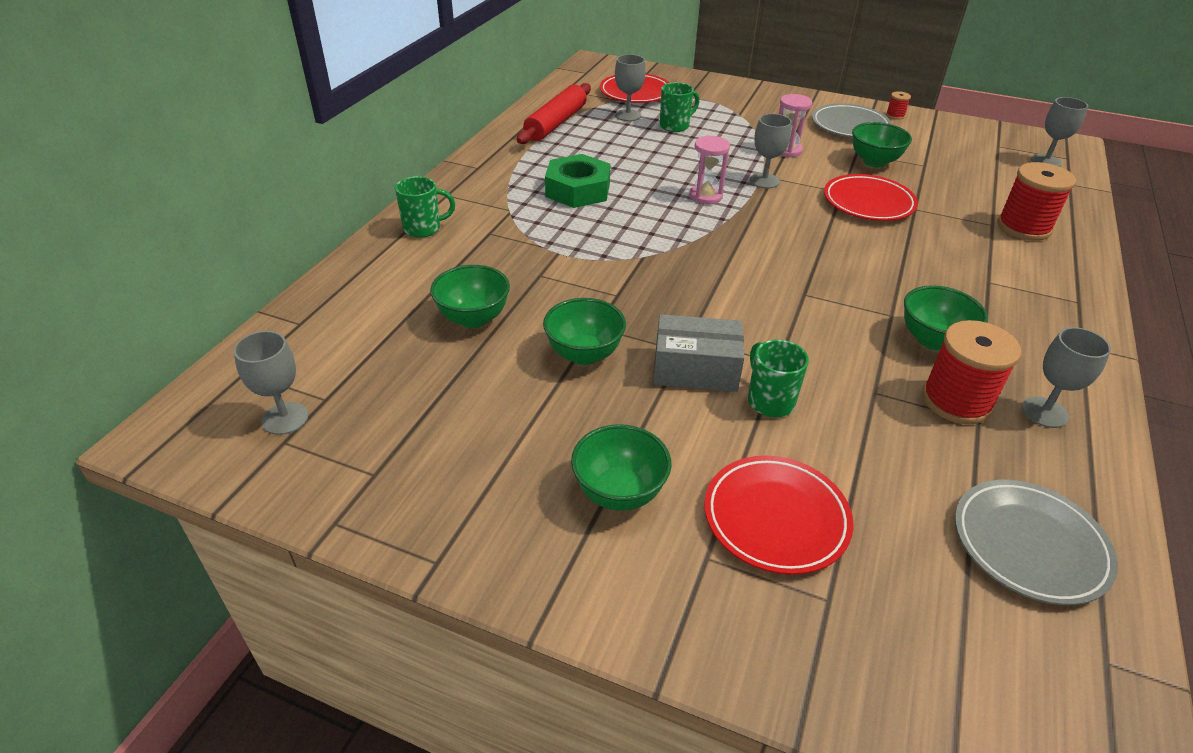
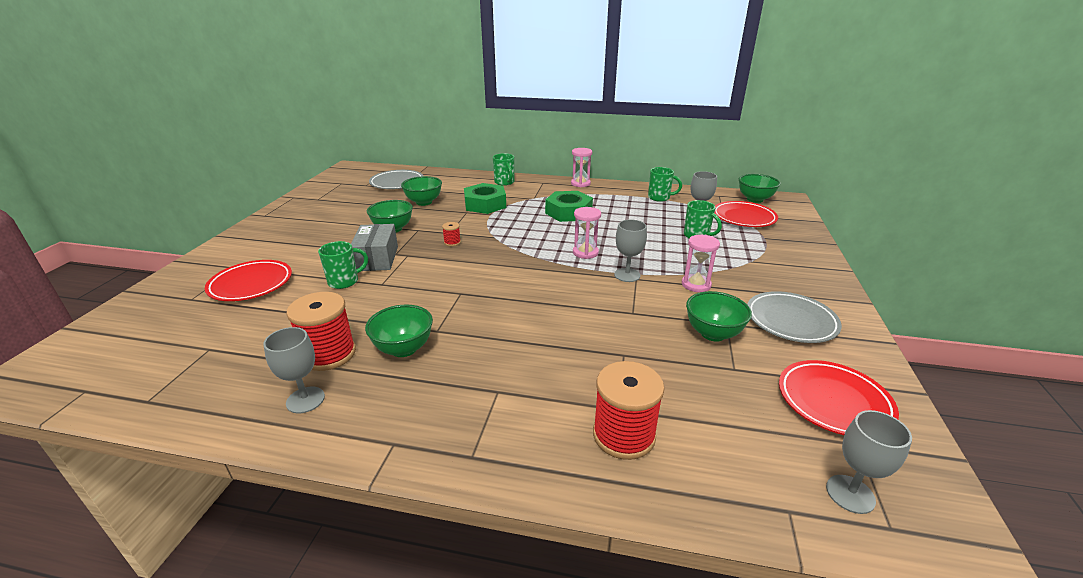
camera: 80 degrees right, 10 degrees down
grey goblet [233,331,309,435] -> none
red rolling pin [517,83,591,144] -> green mug [648,167,682,202]
green bowl [571,424,671,511] -> green bowl moved to [739,174,781,203]
red plate [824,174,918,221] -> red plate moved to [779,360,899,435]
red spool [886,91,911,120] -> red spool moved to [442,222,461,246]
grey plate [955,480,1118,605] -> grey plate moved to [369,170,423,189]
none -> green nut [464,183,506,214]
none -> pink hourglass [571,148,592,187]

